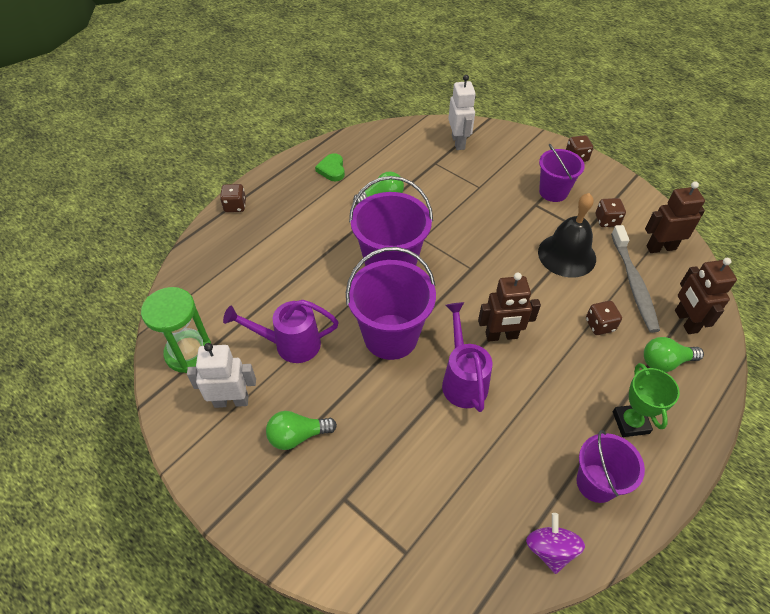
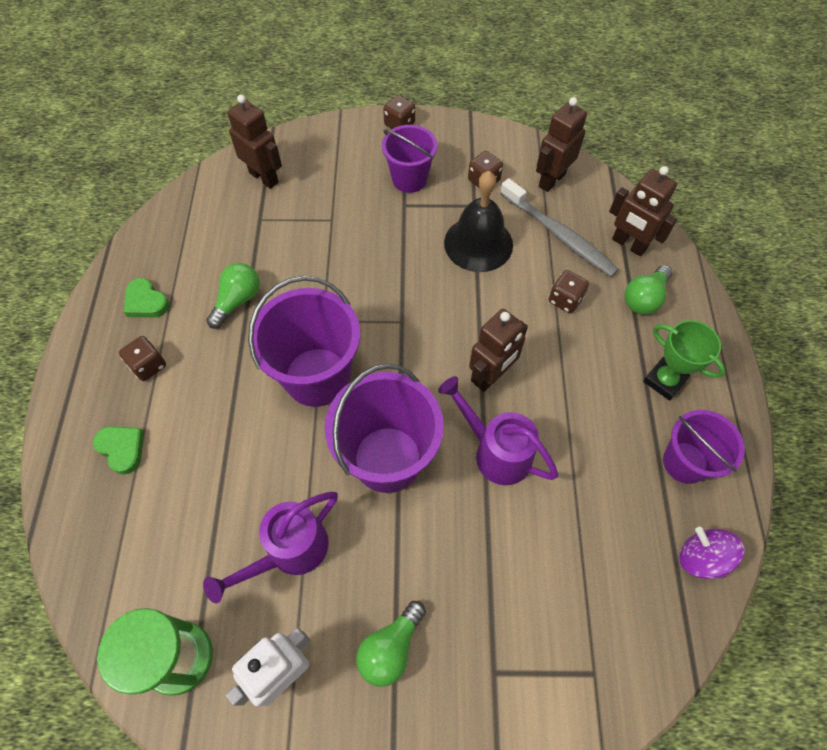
camera: 40 degrees left, 10 degrees up
brown dice [220,184,246,212] -> brown dice moved to [119,336,166,381]
white robot [448,75,476,150] -> brown robot [227,95,282,189]
none -> green heart [93,426,144,475]

